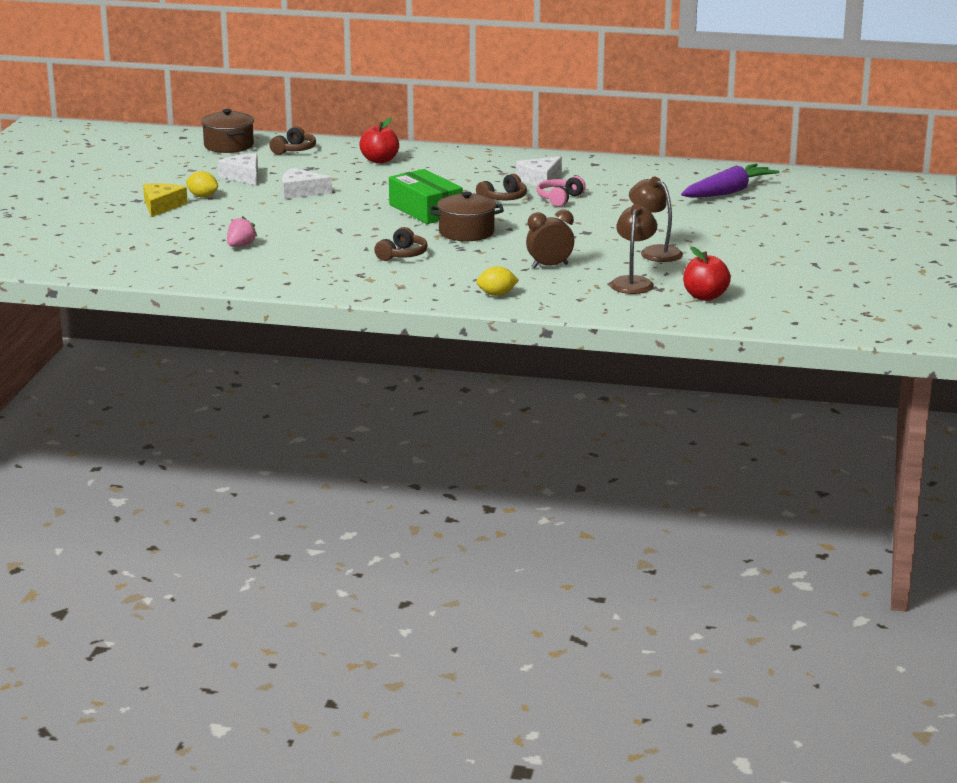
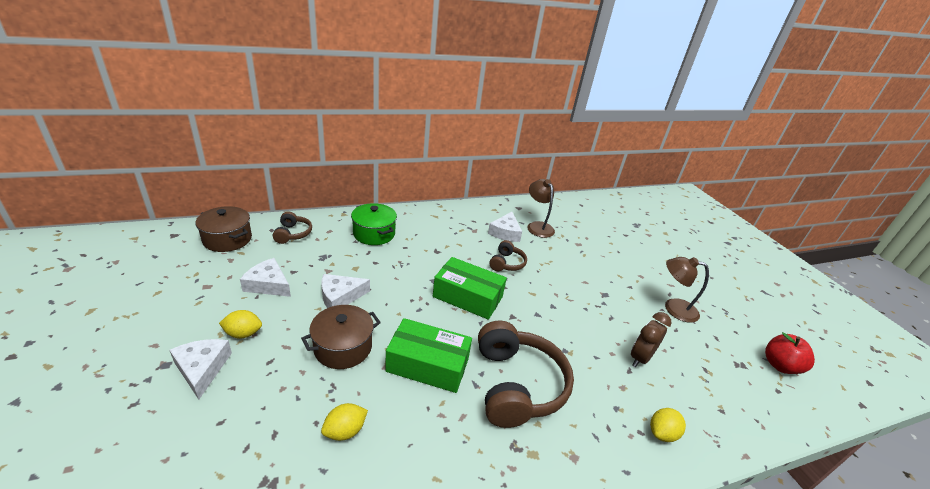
camera: 35 degrees left, 10 degrees up
yellow cheese [143,183,188,217] -> white cheese [169,339,232,399]
pink strawberry [227,216,258,247] -> yellow lemon [321,403,368,441]
red apple [359,118,399,164] -> green pot [351,203,397,245]
brown headphones [374,227,428,261] -> brown headphones [478,320,574,428], size x1.99
brown pot [430,191,504,241] -> brown pot moved to [301,305,381,369]
pink headphones [537,176,586,207] -> none
brown lamp [610,204,657,294] -> brown lamp moved to [527,179,555,238]
purple carrot [681,164,779,198] -> none
none -> green box [385,318,472,393]

